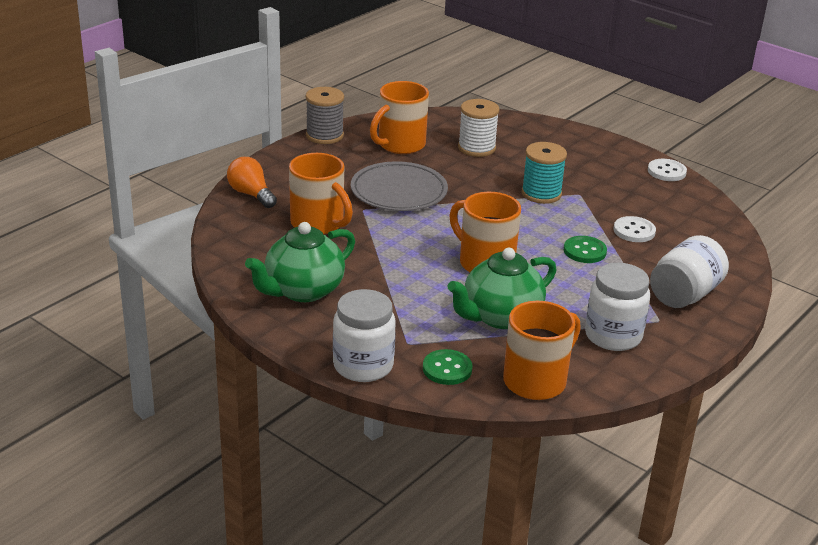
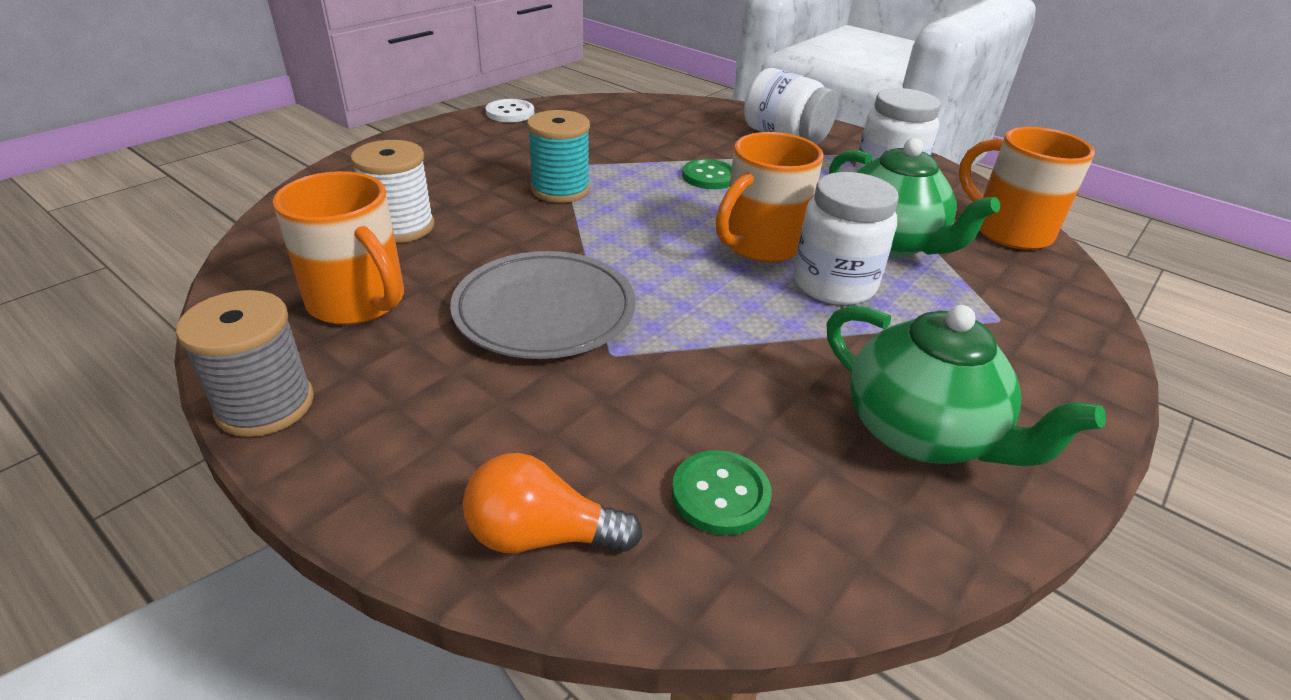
camera: 90 degrees left, 5 degrees up
orange light bulb [227,157,277,208] -> orange light bulb turned 45 degrees clockwise [463,453,643,553]
orange mug [289,153,353,235] -> none
white jar [333,289,396,382] -> white jar moved to [793,172,899,305]
green button [423,349,473,385] -> green button moved to [672,450,772,535]
white button [614,216,656,242] -> none

